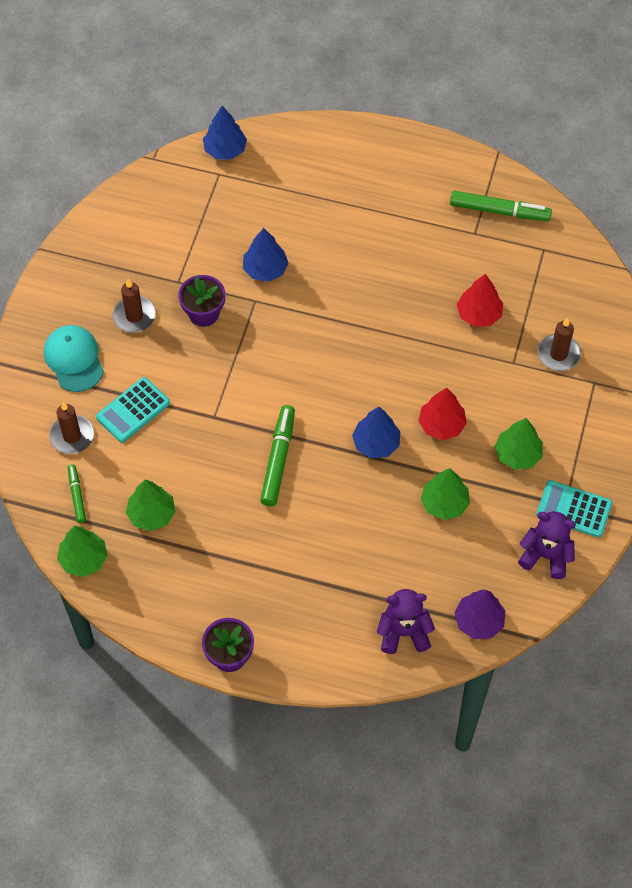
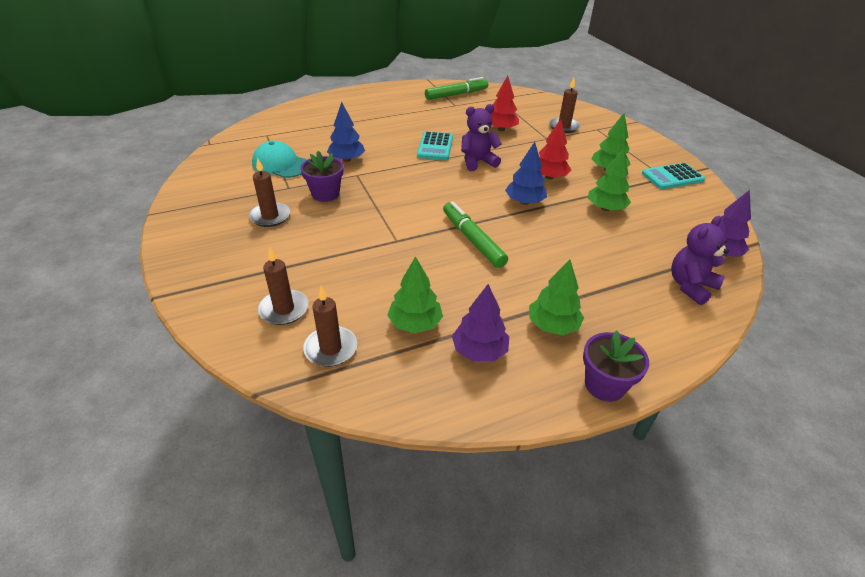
camera: 40 degrees left, 20 degrees down
turquoise cap [44,325,104,392] -> turquoise cap moved to [252,141,307,178]
green tree [57,526,108,577] -> green tree moved to [529,259,584,335]
green marker [68,464,86,523] -> brown candle [303,286,357,367]
turquoise calculator [96,377,170,443] -> turquoise calculator moved to [417,131,453,160]
blue tree [203,106,247,160] -> none
purple teddy bear [518,511,576,579] -> purple teddy bear moved to [461,104,502,171]
none -> purple tree [452,284,509,362]

